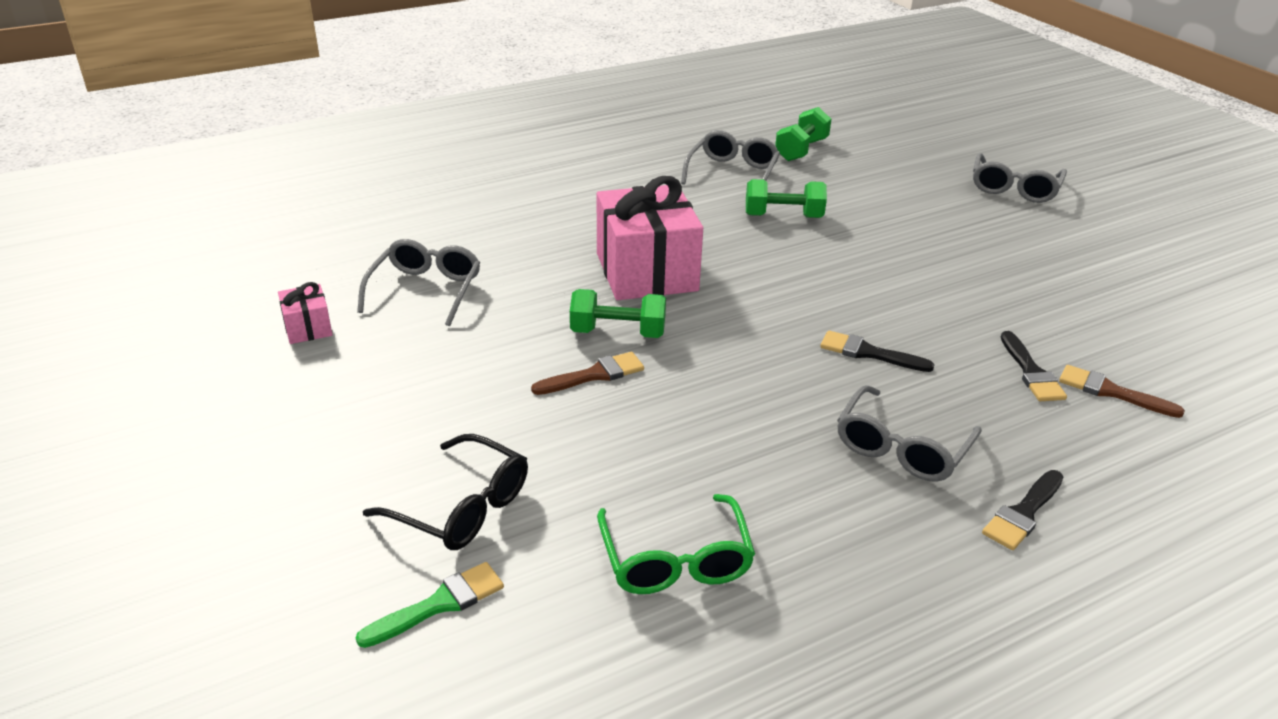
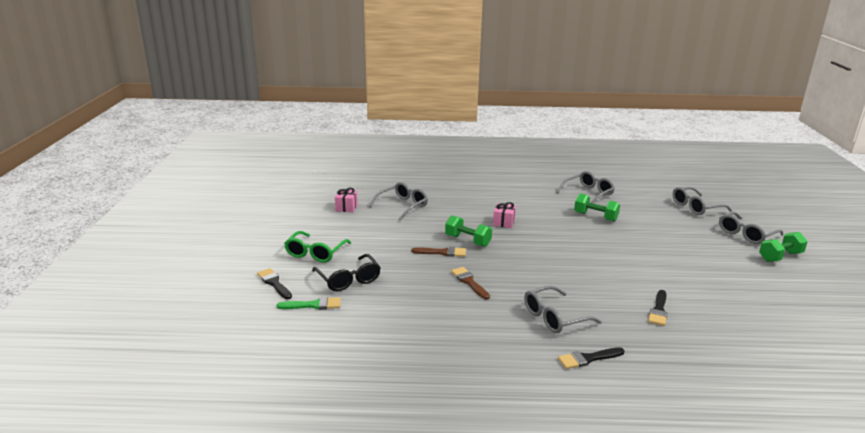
camera: 30 degrees right, 10 degrees down
pink gift [597,176,703,300] -> pink gift [493,202,516,228], size x0.45
green glasses [597,494,755,594] -> green glasses moved to [284,231,351,263]
green dumbbell [775,107,831,161] -> green dumbbell moved to [759,232,808,262]
black brush [820,331,935,372] -> black brush moved to [257,268,292,299]
brown brush [1059,365,1185,418] -> brown brush moved to [451,267,490,299]
none -> grey glasses [673,187,732,215]

